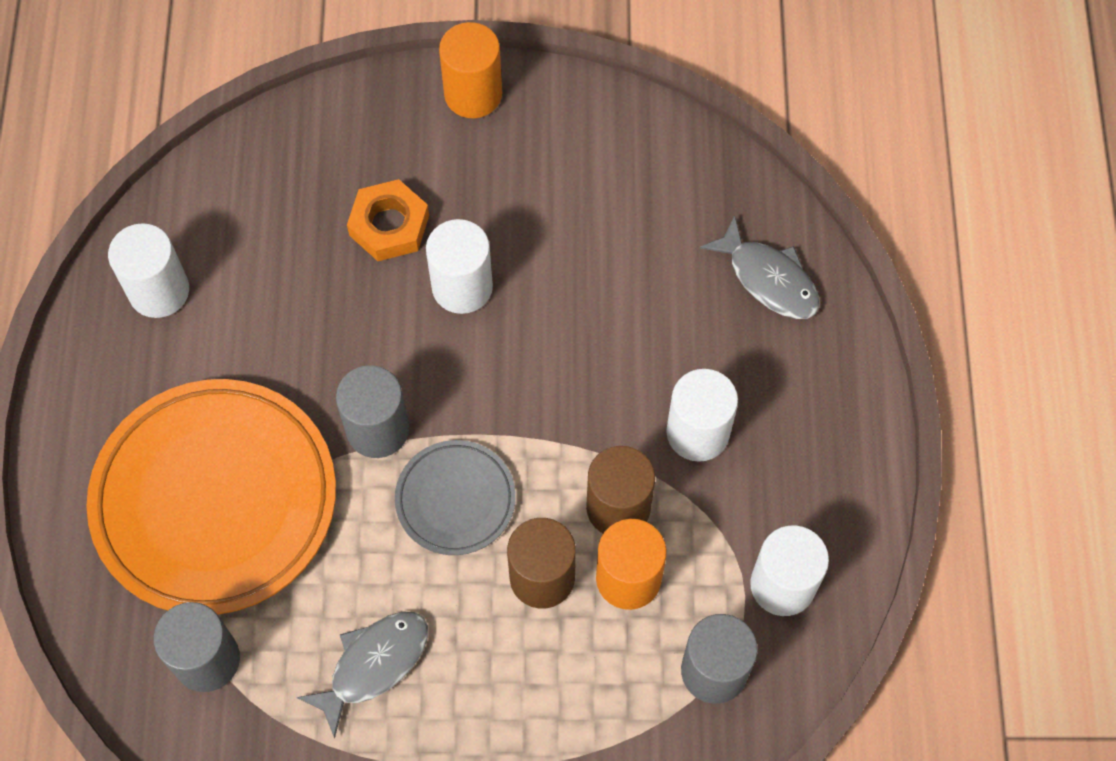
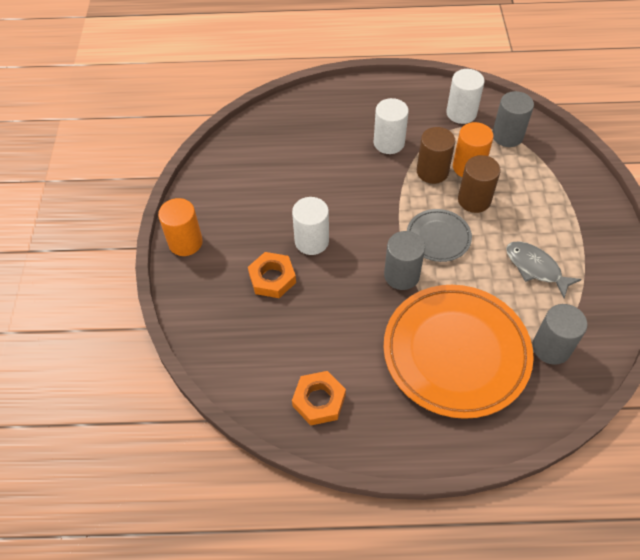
camera: 90 degrees left, 10 degrees down
white cylinder [108,223,189,318] -> orange nut [292,371,346,425]
grey fish [700,215,820,319] -> none

